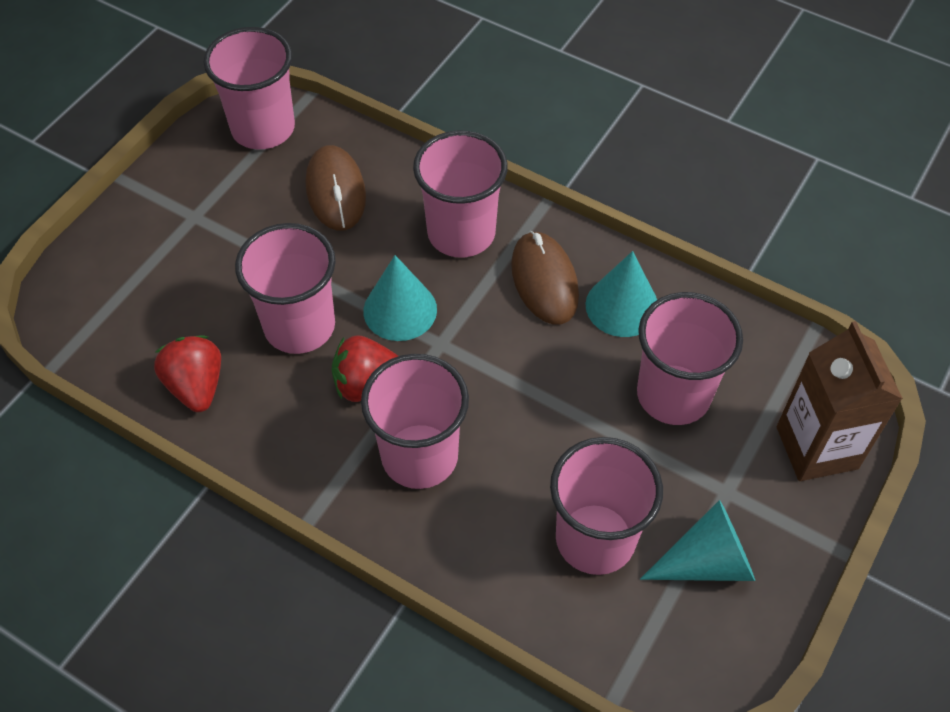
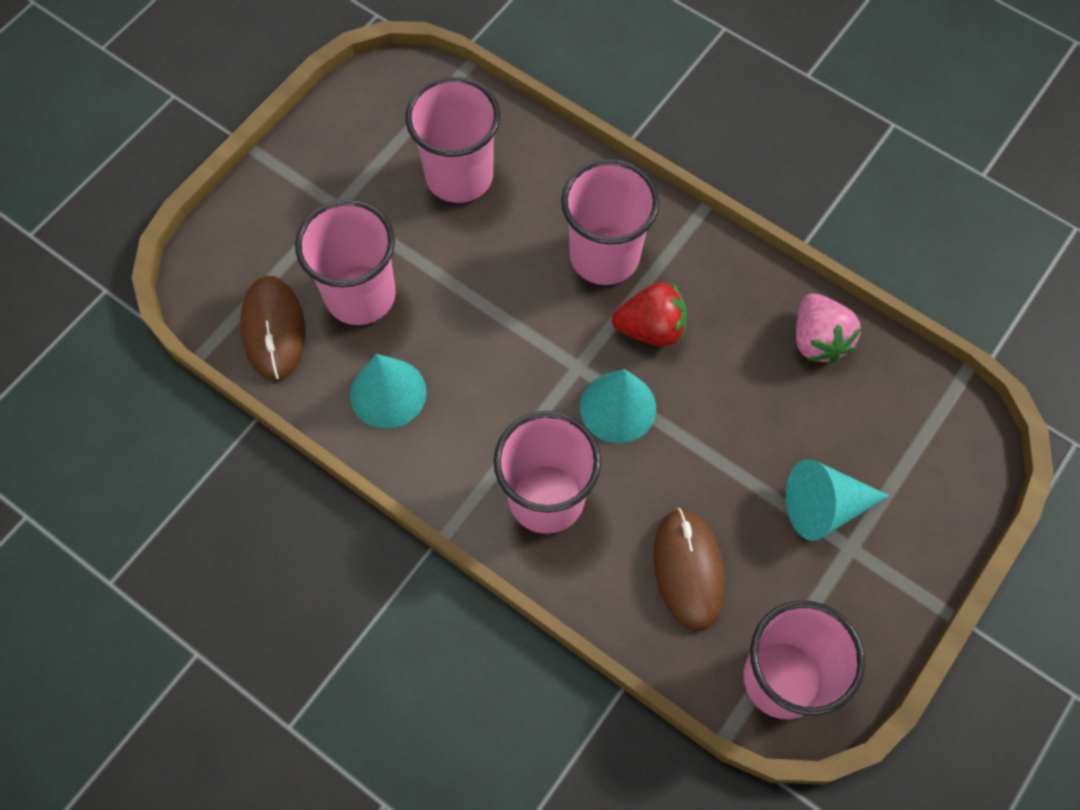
camera: 175 degrees left, 10 degrees up
red strawberry [154,336,221,412] -> pink strawberry [796,294,861,364]
pink cup [235,223,336,354] -> none
brown mouse [511,231,579,325] -> brown mouse moved to [240,276,305,381]
turquoise cone [640,500,755,581] -> turquoise cone moved to [786,459,890,541]
brown carton [776,321,903,481] -> none

